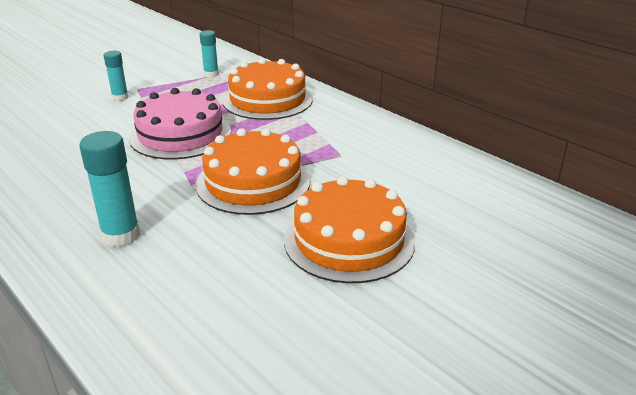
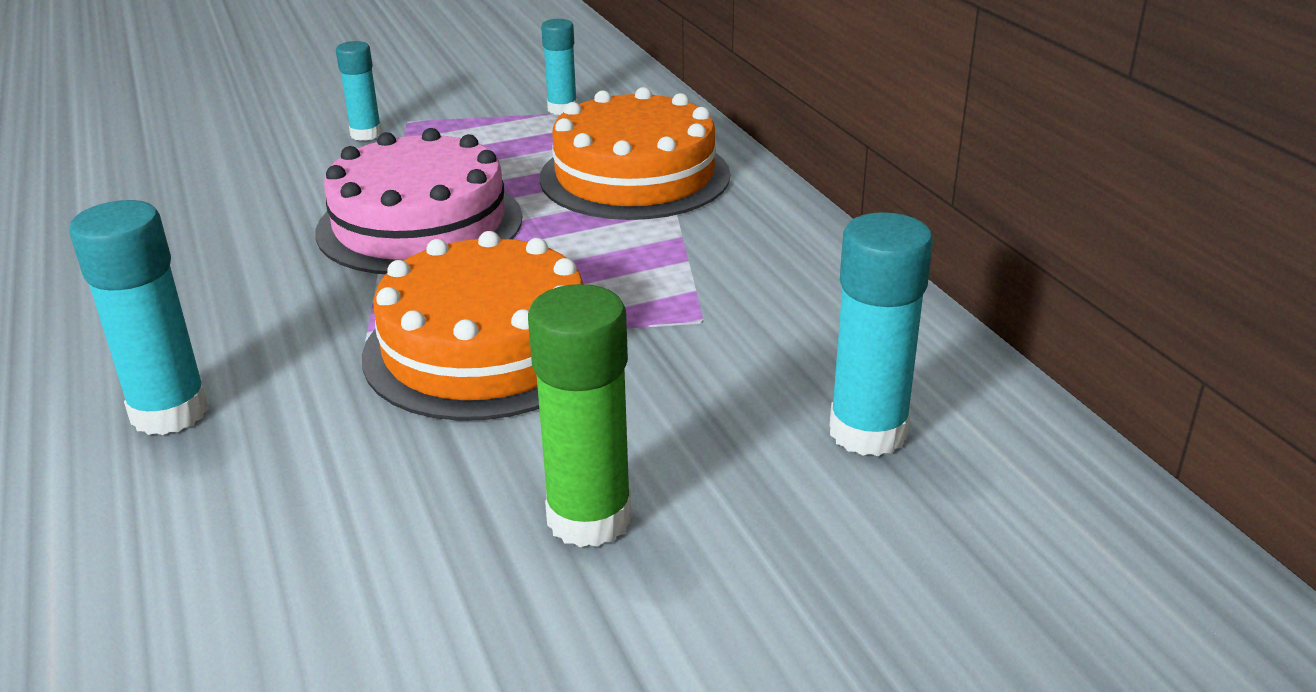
camera: 20 degrees right, 0 degrees up
orange cake [284,176,415,283] -> green glue stick [528,284,631,547]
none -> turquoise glue stick [830,212,933,456]

